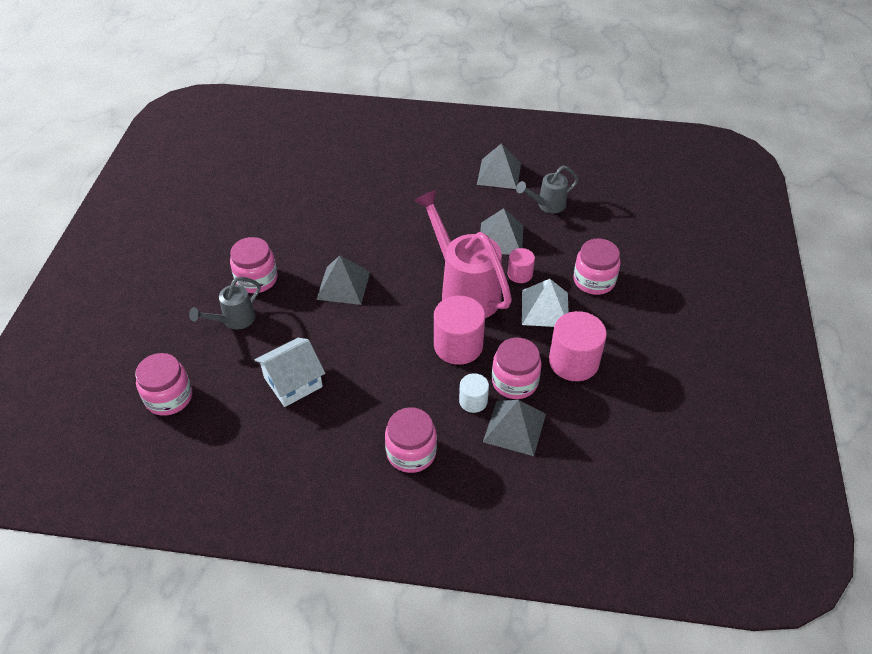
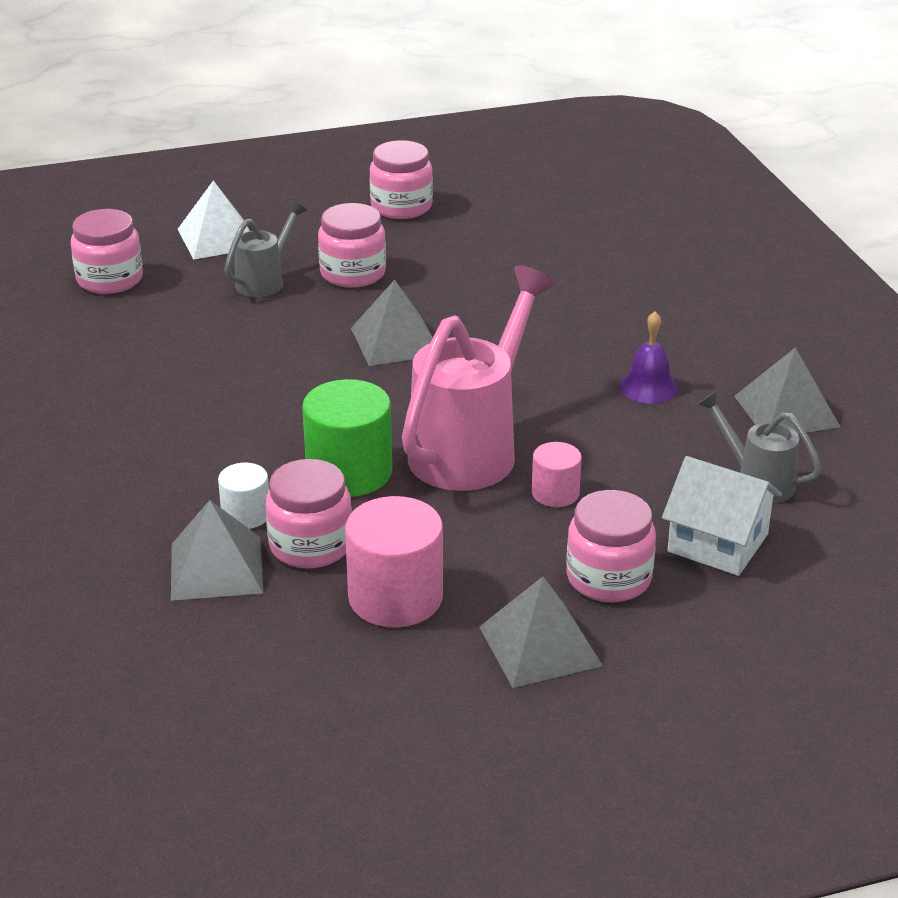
camera: 65 degrees right, 15 degrees down
grey watering can [189,277,260,329] -> grey watering can turned 105 degrees clockwise [224,201,307,297]
white house [255,338,325,407] -> white house moved to [662,456,782,576]
pink jar [385,407,437,473] -> pink jar moved to [370,140,433,219]
pink cylinder [434,296,485,365] -> green cylinder [302,379,392,497]
grey pyramid [480,208,524,255] -> grey pyramid moved to [479,577,603,688]
white pyramid [522,279,569,327] -> white pyramid moved to [178,180,250,260]
none -> purple bell [620,311,678,404]

